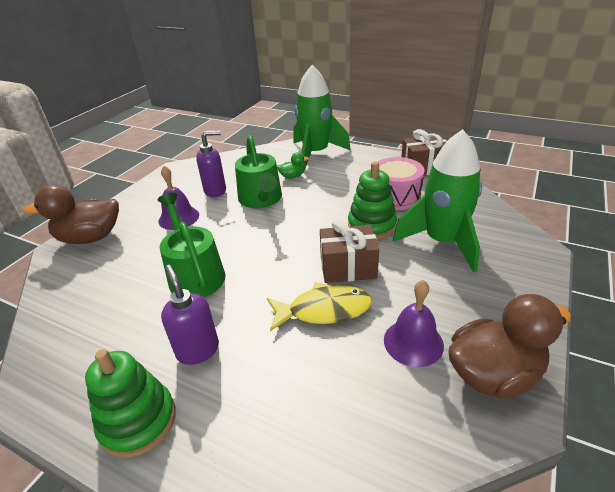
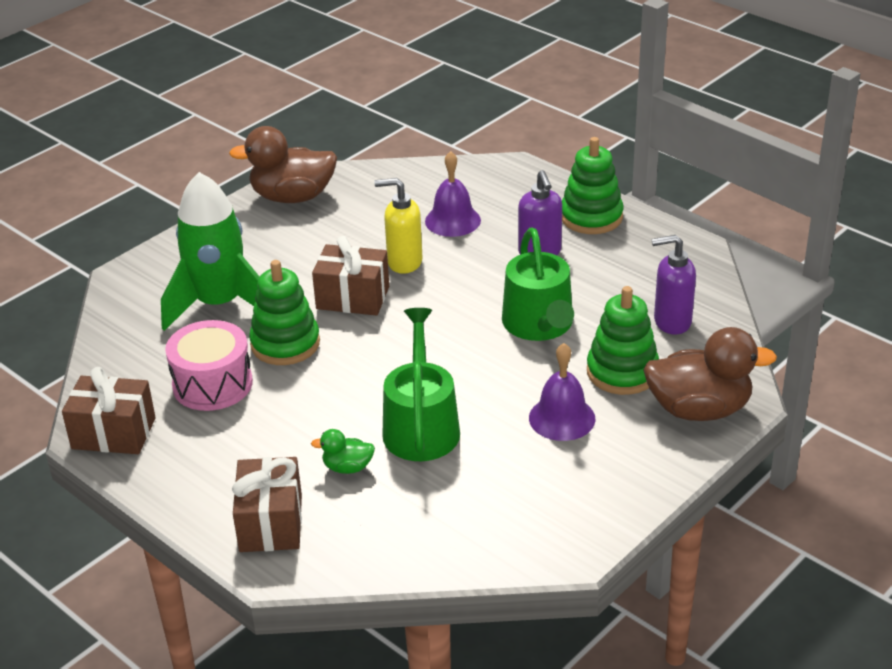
camera: 165 degrees left, 0 degrees up
purple soap dispenser [196,130,226,197] -> purple soap dispenser moved to [652,235,696,335]
yellow fish [267,282,372,331] -> yellow soap dispenser [374,178,422,274]
green rocket [293,65,351,171] -> brown gift [232,457,302,552]
purple bell [384,280,444,367] -> purple bell moved to [425,151,481,237]
none -> green stacking toy [587,286,659,395]

